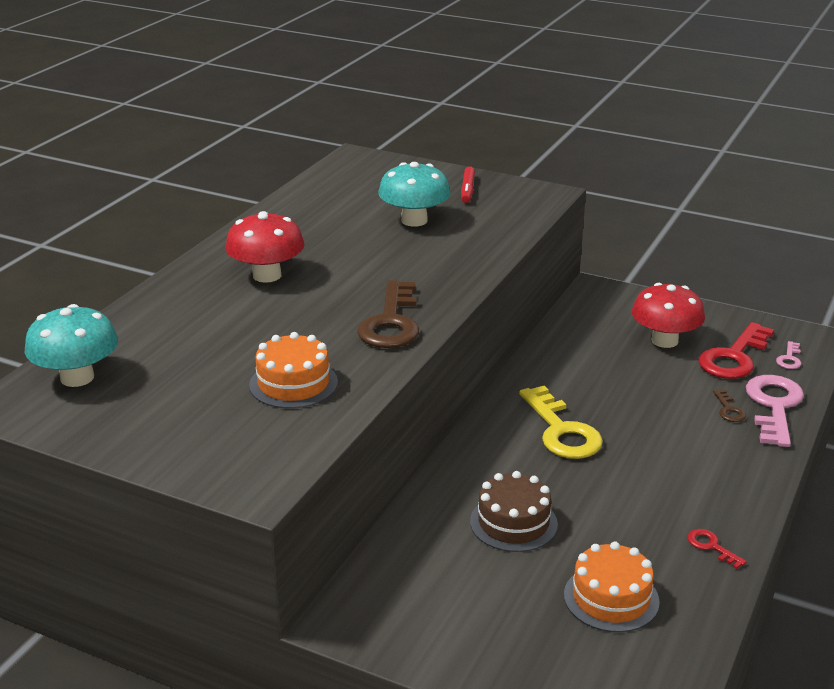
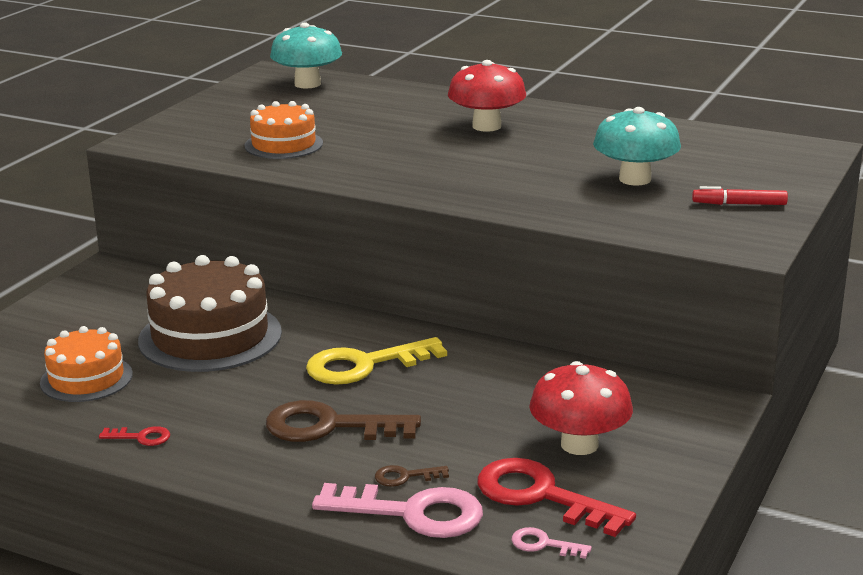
camera: 90 degrees right, 5 degrees down
brown key [357,280,419,348] -> brown key moved to [266,400,421,442]
brown cake [470,471,558,552] -> brown cake [138,255,282,372], size x1.65
red key [687,529,747,569] -> red key turned 45 degrees clockwise [99,426,170,446]

